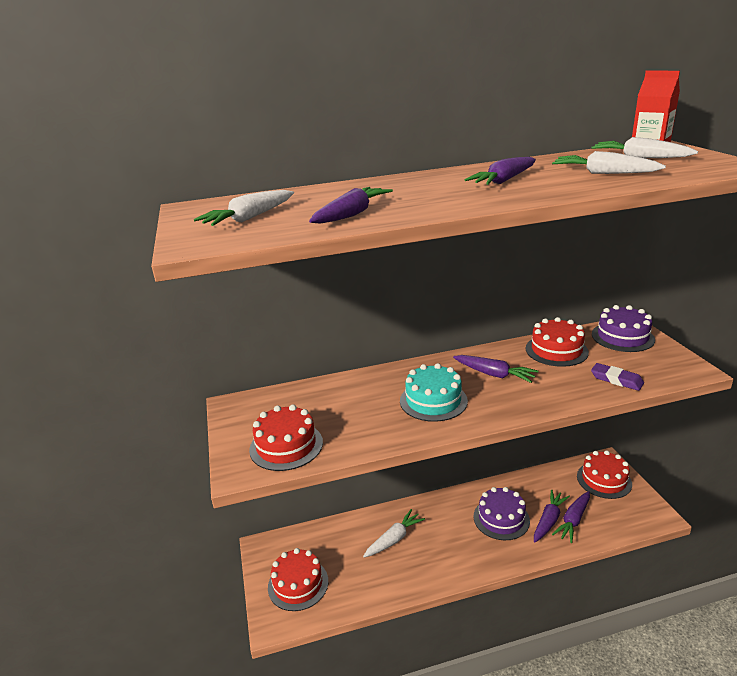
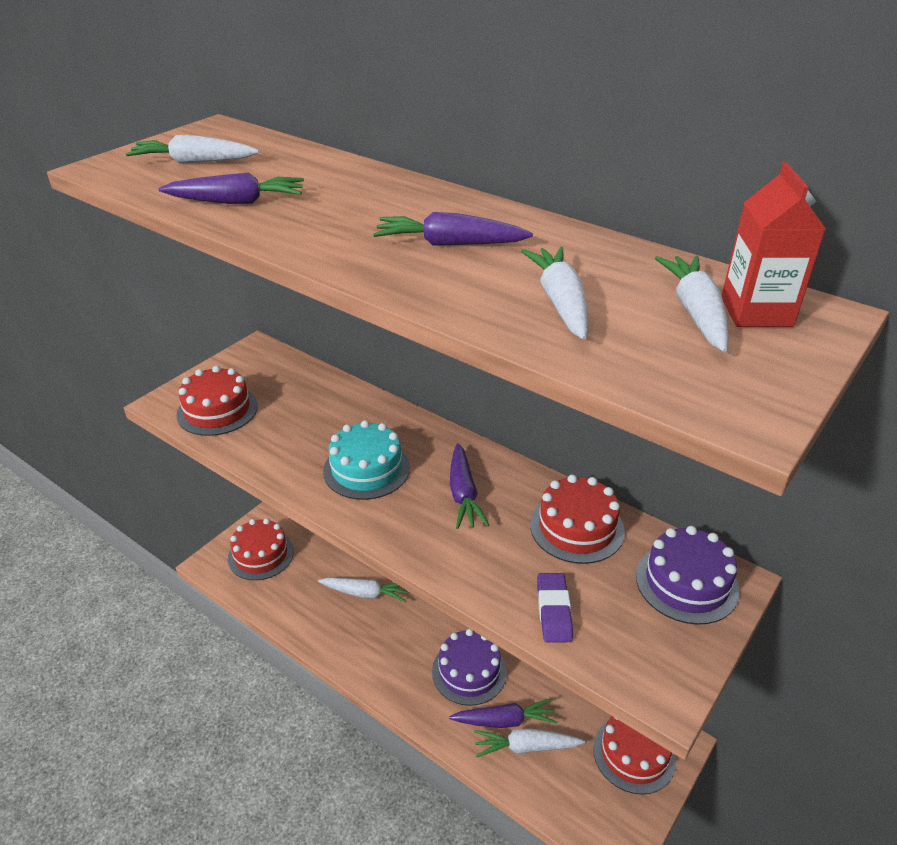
camera: 50 degrees right, 10 degrees up
purple carrot [552,491,590,543] -> white carrot [474,728,585,757]

